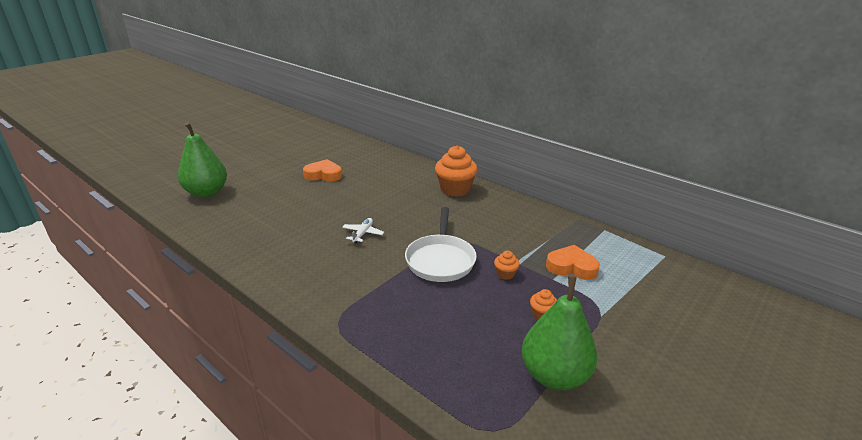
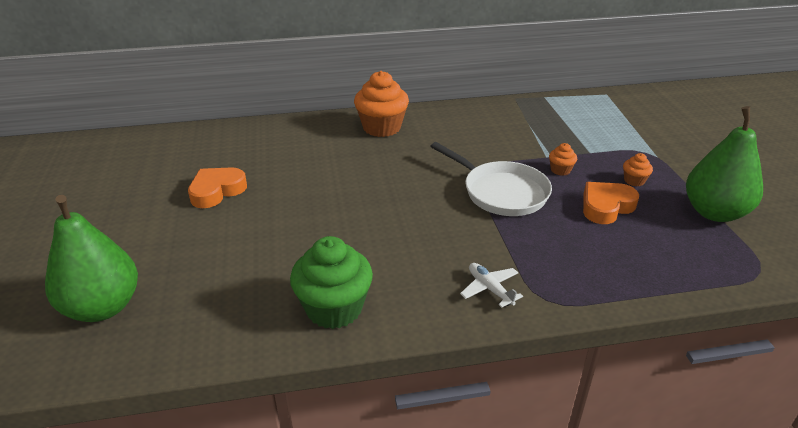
camera: 50 degrees left, 5 degrees up
white plane [342,218,384,243] -> white plane moved to [460,263,523,308]
orange heart [546,245,600,280] -> orange heart moved to [583,182,639,224]
none -> green cupcake [290,236,373,329]

